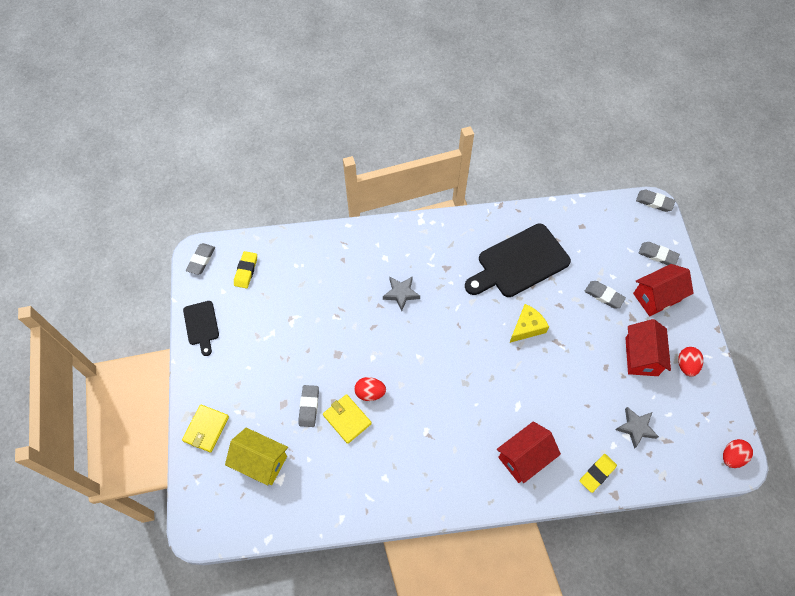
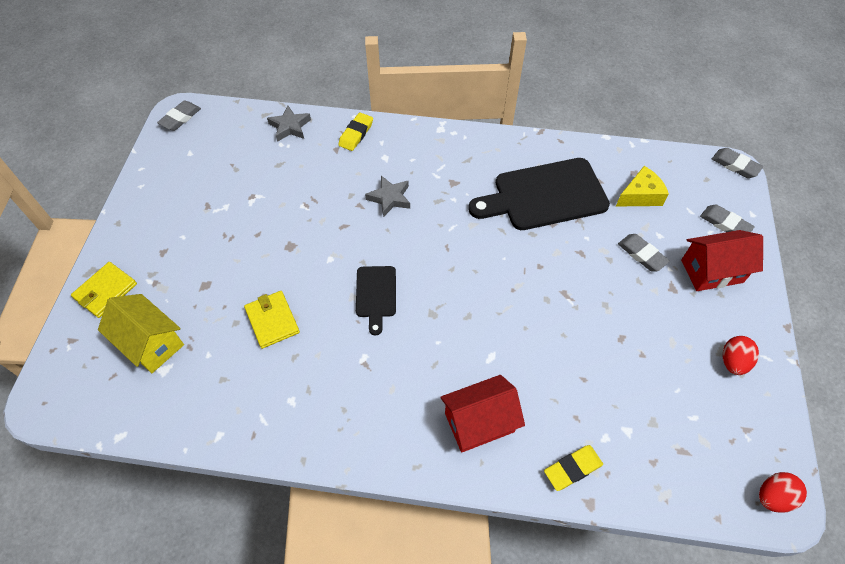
camera: 15 degrees right, 5 degrees down
black cutting board [183,301,219,356] -> black cutting board moved to [356,266,396,336]
yellow eraser [234,251,257,288] -> yellow eraser moved to [338,112,373,151]
grey eraser [299,385,319,427] -> none
red egg [354,377,386,401] -> none
yellow cheese [509,304,549,343] -> yellow cheese moved to [616,166,669,206]
grey star [616,407,659,449] -> grey star moved to [267,106,311,142]
red house [625,319,671,376] -> none

